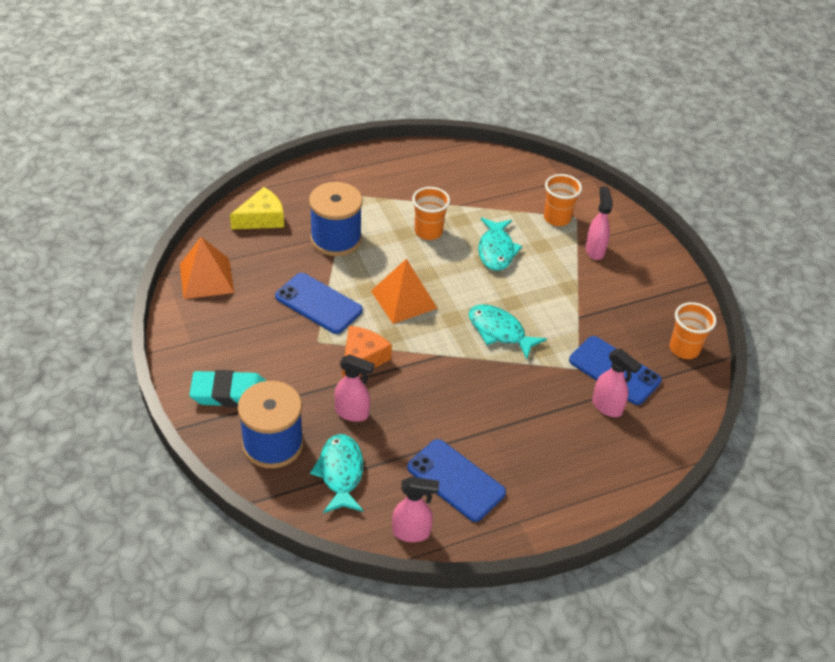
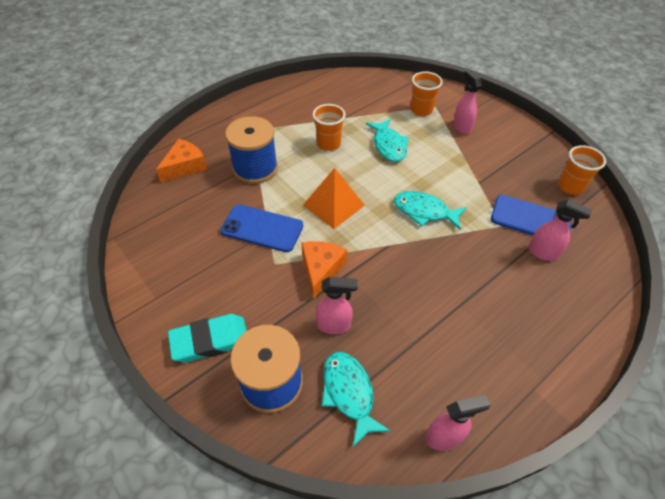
camera: 15 degrees left, 5 degrees up
orange pyramid [180,237,234,299] -> none
yellow cheese [230,187,284,229] -> orange cheese [156,139,207,182]
blue phone [407,439,506,522] -> none

